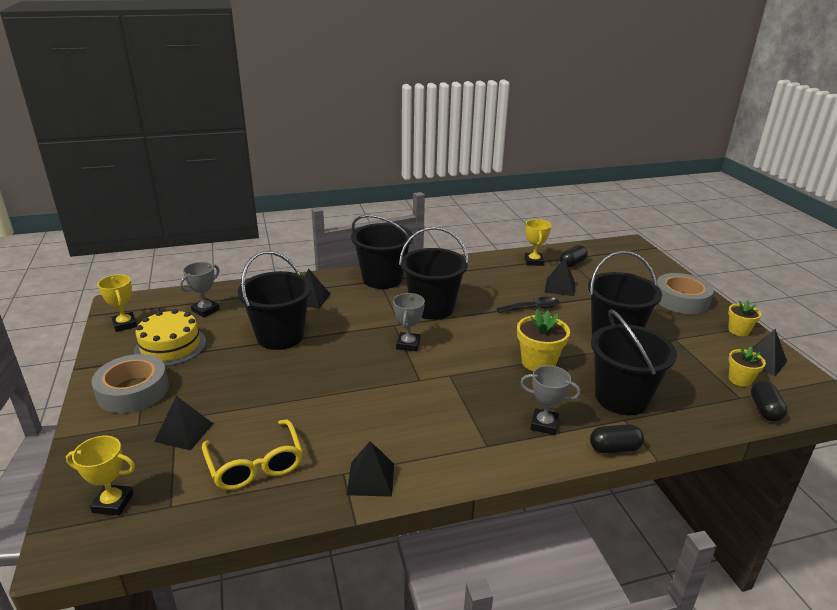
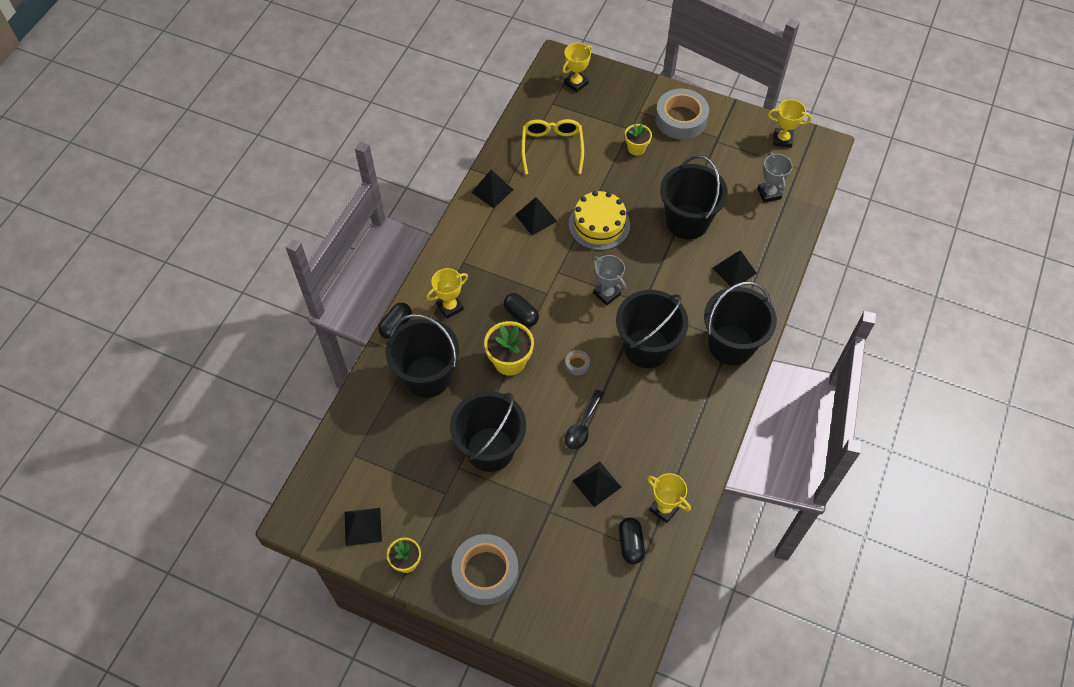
camera: 130 degrees right, 30 degrees up
yellow cake [134,309,206,367] -> yellow cake moved to [569,191,630,250]
black pyramid [154,396,213,451] -> black pyramid moved to [515,197,557,235]
yellow glasses [202,419,303,490] -> yellow glasses turned 75 degrees clockwise [521,119,584,175]
grey trophy [520,365,581,435] -> yellow trophy [426,268,468,319]
yellow flower pot [728,346,766,387] -> yellow flower pot moved to [625,124,652,156]
black capsule [751,381,787,422] -> black capsule moved to [504,293,539,327]
none -> grey tape [565,350,590,375]

